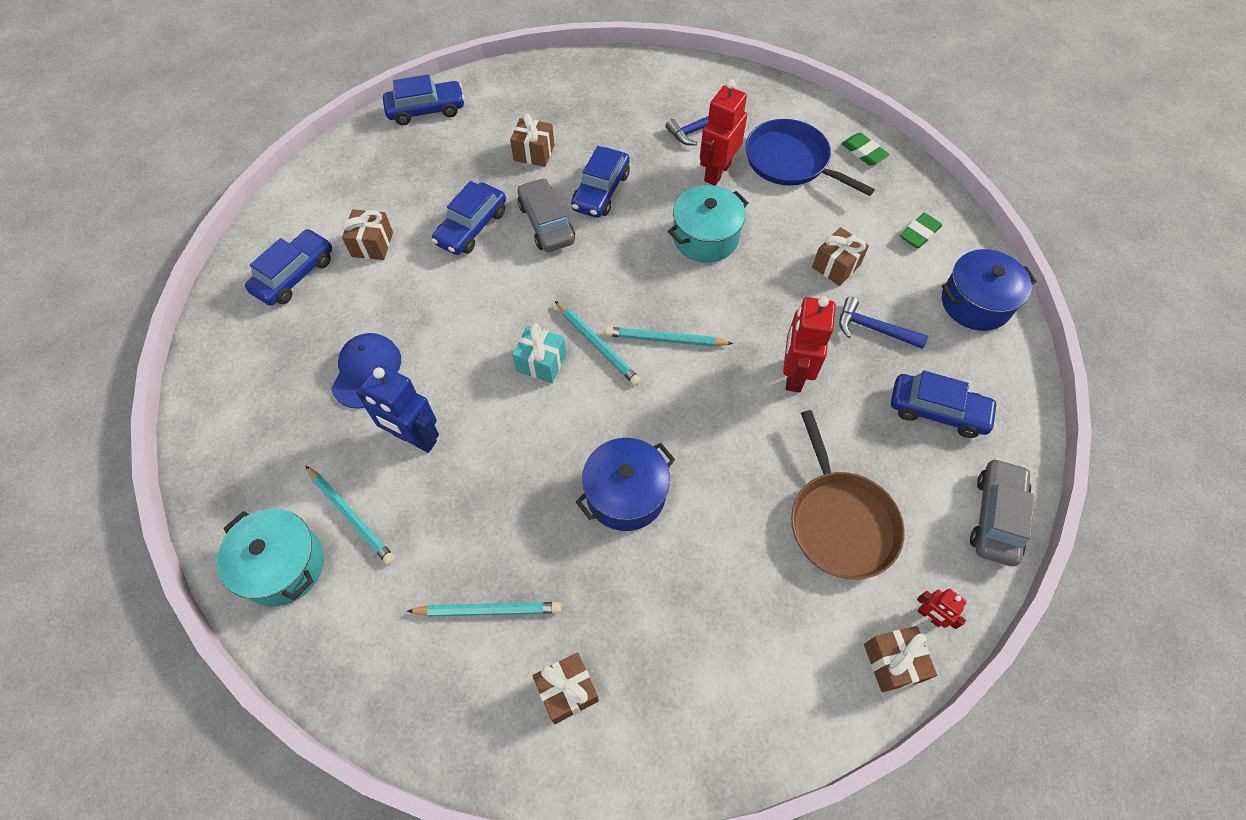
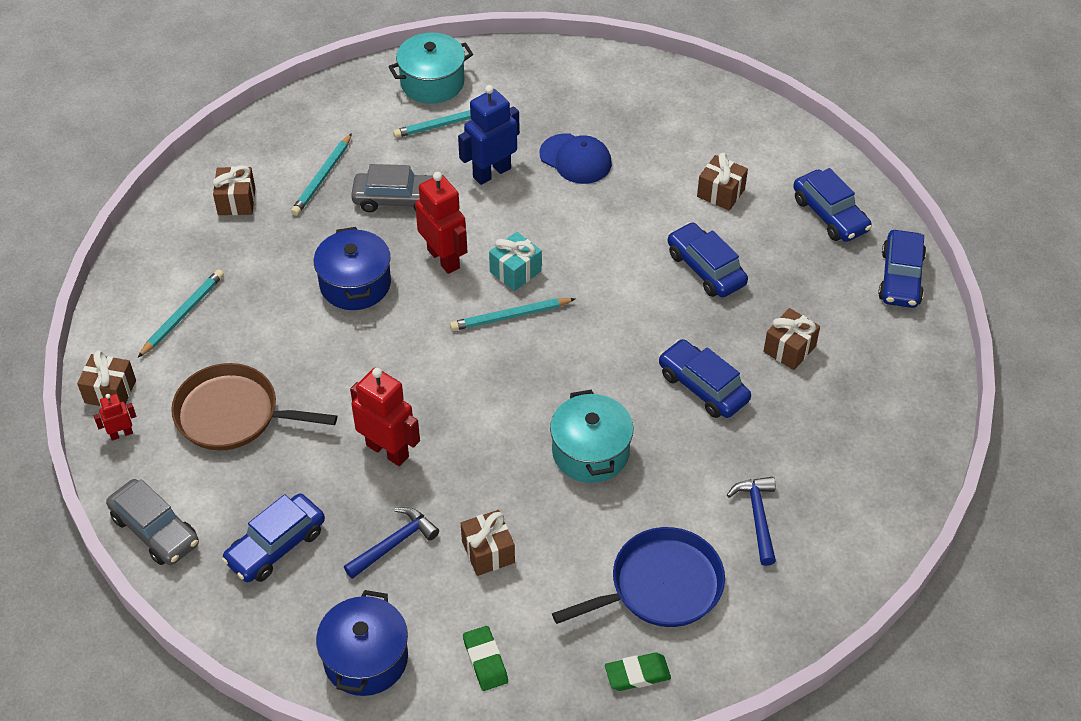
camera: 115 degrees right, 10 degrees down
blue car [245,229,332,306] -> blue car moved to [793,168,872,242]
grey car [517,178,575,252] -> grey car moved to [351,164,433,212]
turquoise pencil [605,327,733,347] -> turquoise pencil moved to [138,269,224,358]
red robot [700,79,747,186] -> red robot moved to [415,172,467,274]

